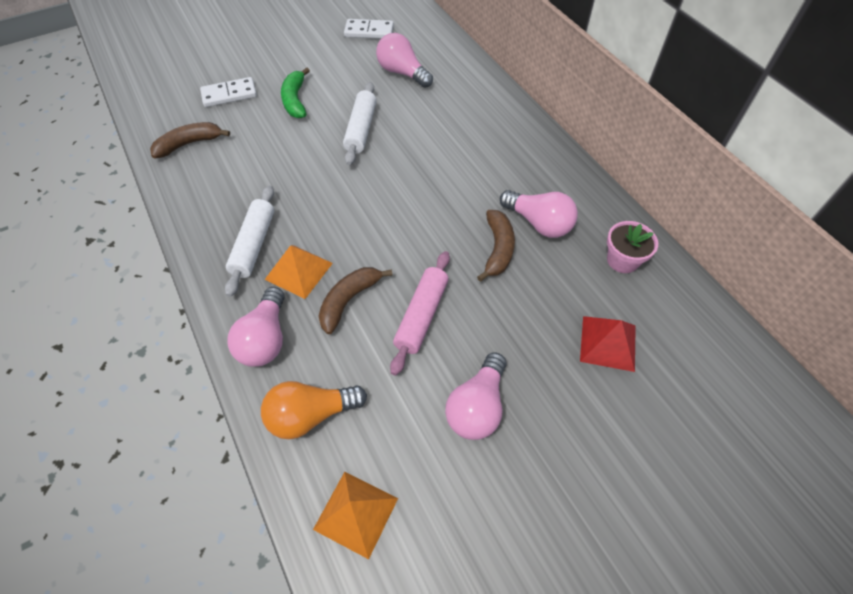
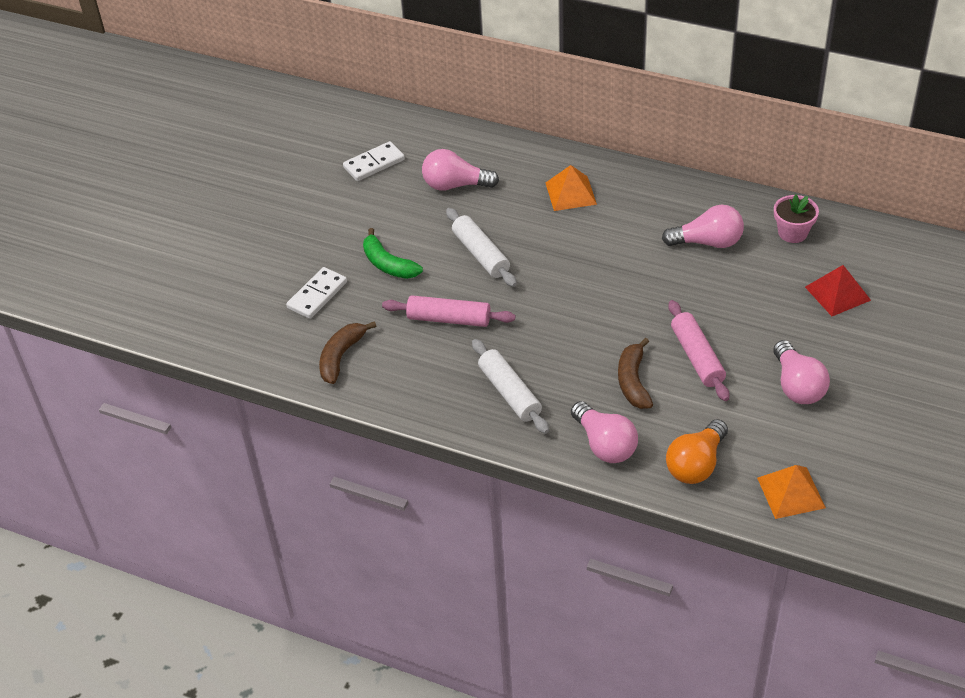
camera: 35 degrees left, 10 degrees down
orange pyramid [264,245,333,299] -> orange pyramid moved to [546,165,597,211]
brown banana [477,210,515,282] -> none
none -> pink rolling pin [382,295,515,327]

